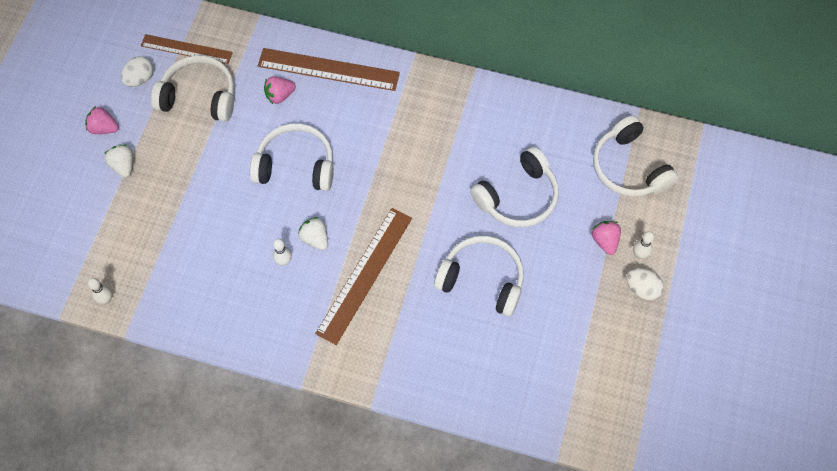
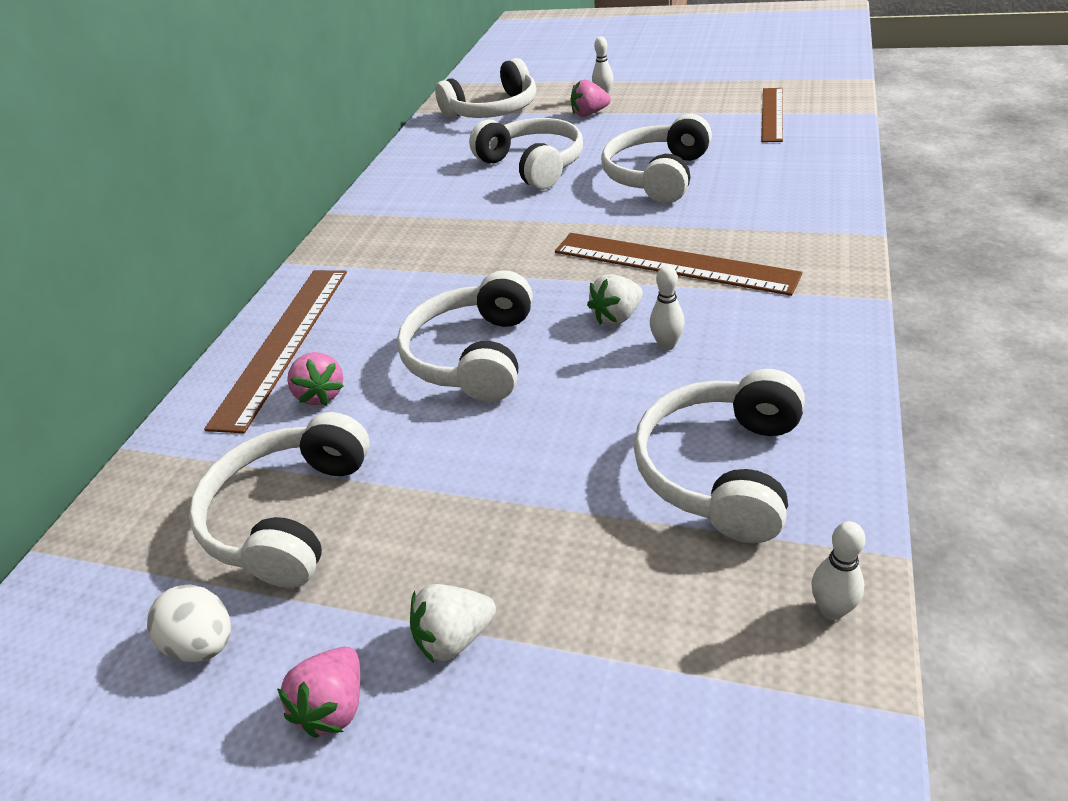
camera: 85 degrees left, 25 degrees down
brown ruler [141,34,233,64] -> brown ruler moved to [761,88,783,142]
white egg [626,268,664,300] -> none
none -> white headphones [634,369,805,543]

